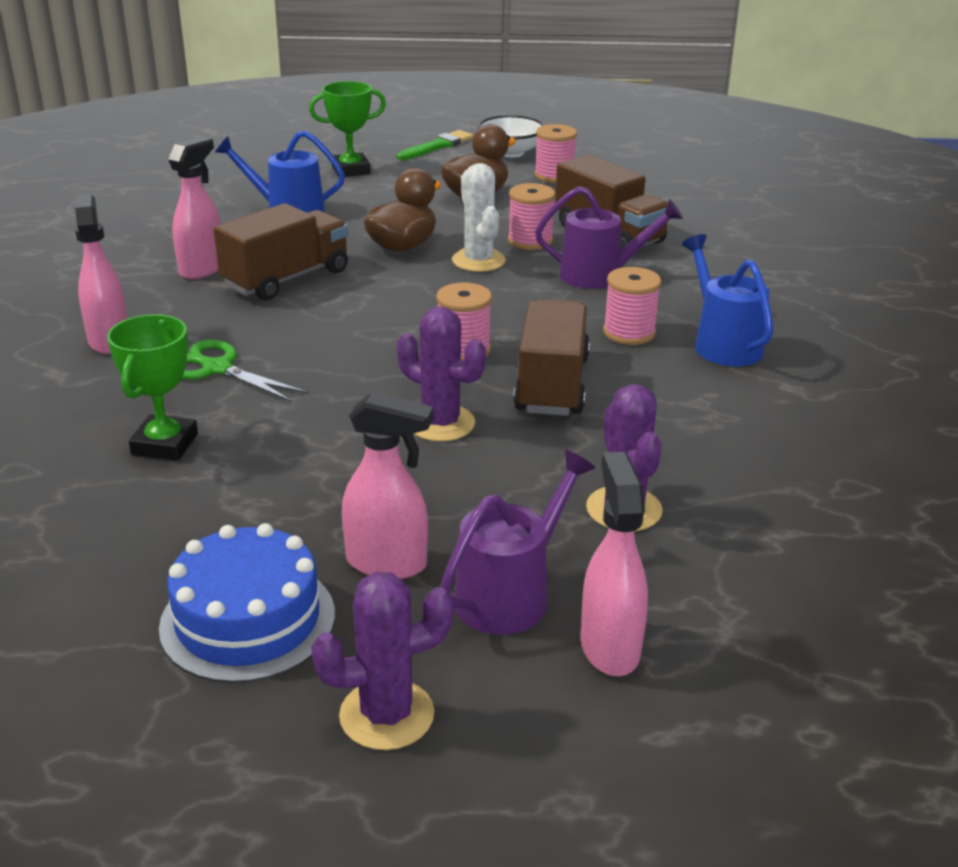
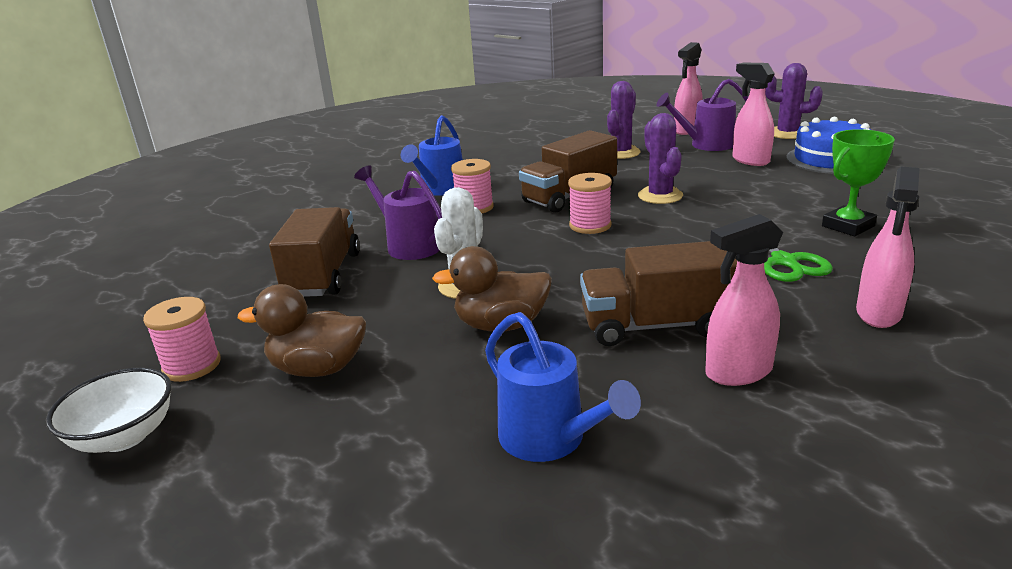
camera: 135 degrees left, 5 degrees down
green trophy [309,81,386,177] -> none
green brush [397,130,474,160] -> none
pink spool [508,183,556,250] -> none

